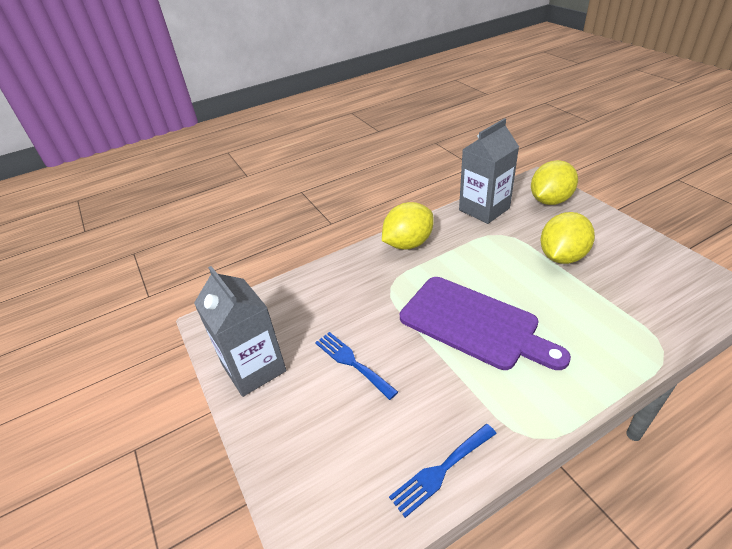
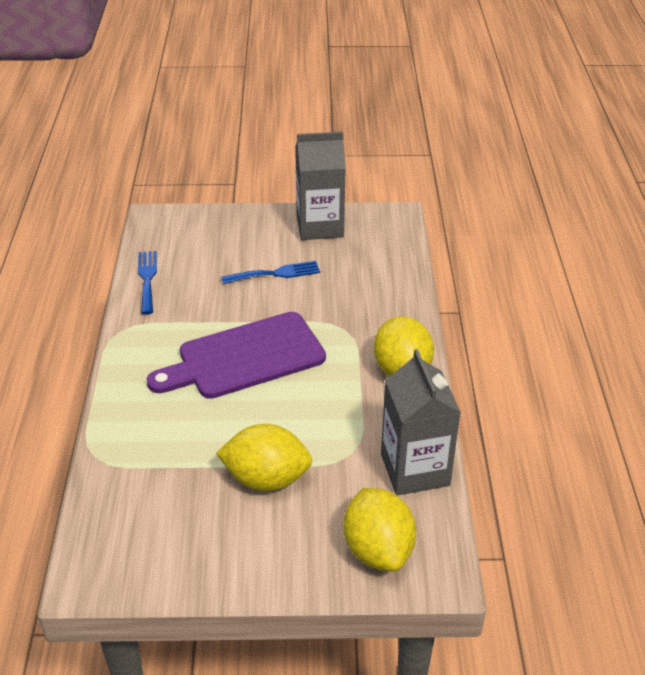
camera: 115 degrees right, 0 degrees up
yellow lemon [540,212,595,264] -> yellow lemon turned 60 degrees counterclockwise [216,424,313,491]

